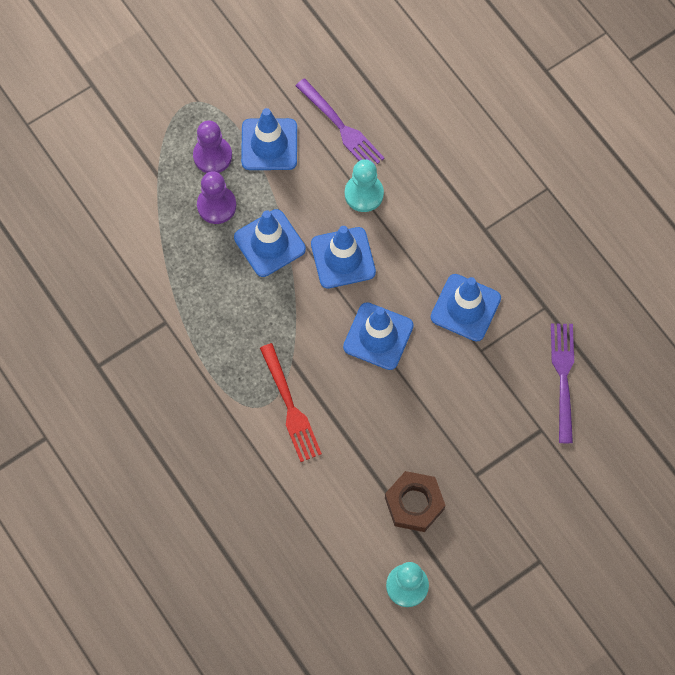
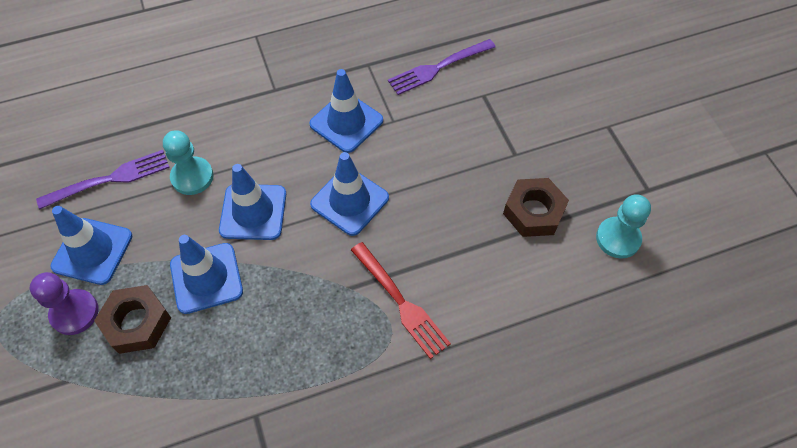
camera: 75 degrees left, 10 degrees down
purple pawn [197,171,236,224] -> brown nut [94,285,171,354]
red fork [260,343,322,462] -> red fork turned 60 degrees clockwise [351,242,451,359]
purple fork [551,324,574,443] -> purple fork turned 45 degrees counterclockwise [388,39,496,95]

